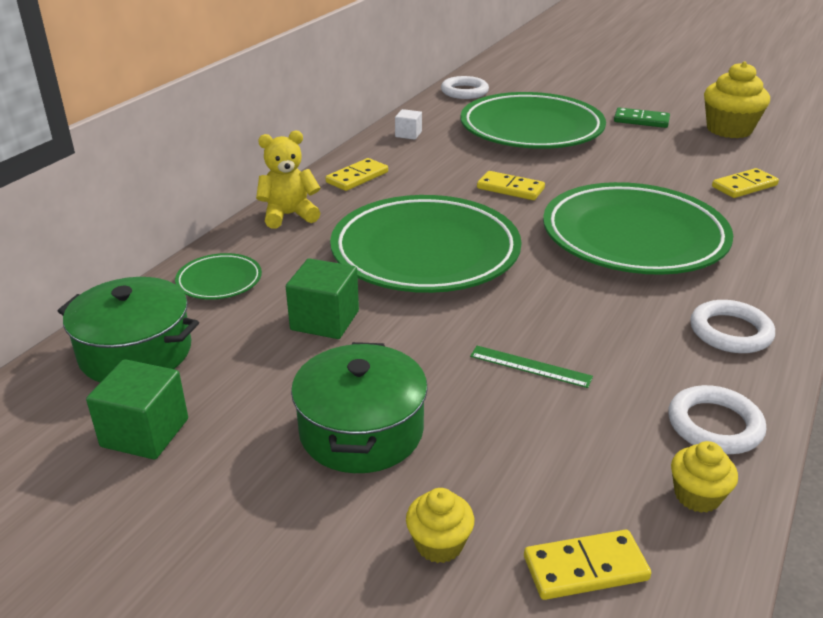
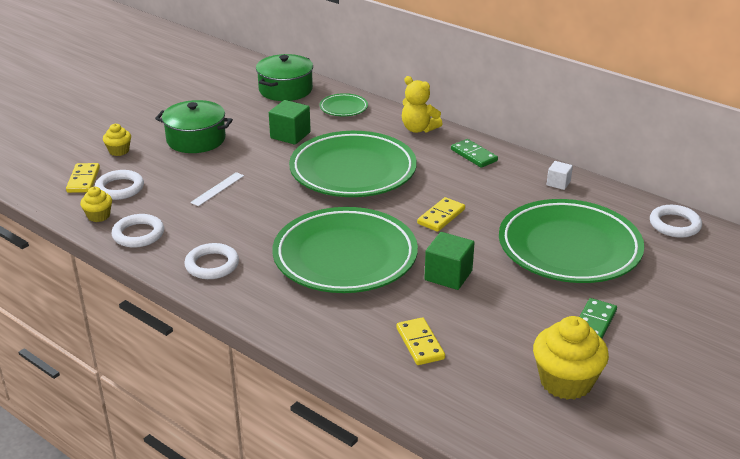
camera: 100 degrees right, 0 degrees up
green cube [86,359,188,459] -> green cube moved to [424,232,475,290]
yellow teddy bear [256,130,320,229] -> yellow teddy bear turned 135 degrees clockwise [402,76,442,133]
yellow domino [325,158,388,191] -> green domino [451,139,498,168]
green ruler [470,346,593,388] -> white ruler [190,172,244,206]
none -> white ring [95,170,144,200]

